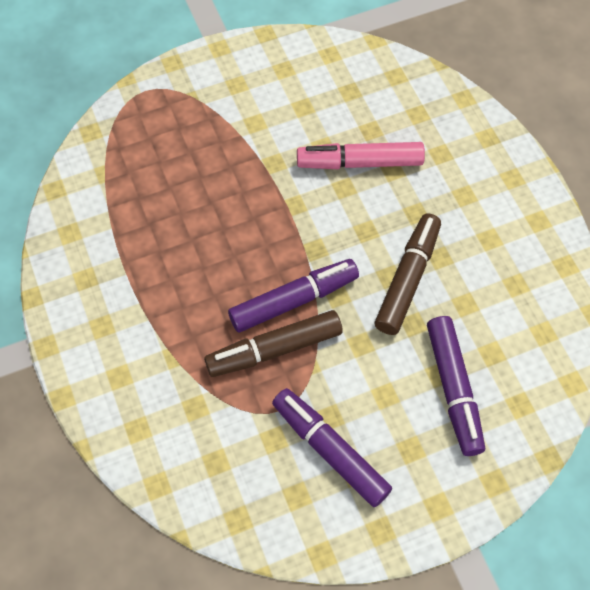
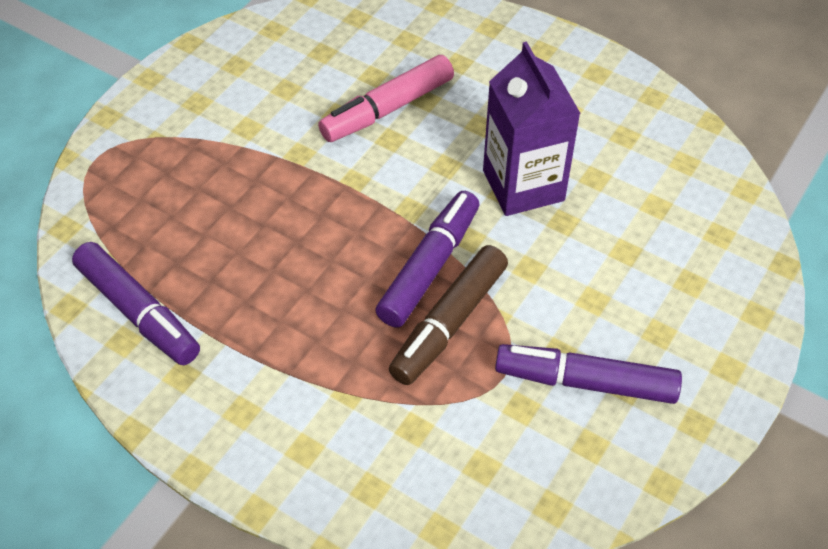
camera: 35 degrees left, 10 degrees down
brown marker [375,214,441,335] -> purple carton [483,41,581,216]
purple marker [427,316,485,456] -> purple marker moved to [72,242,200,365]

